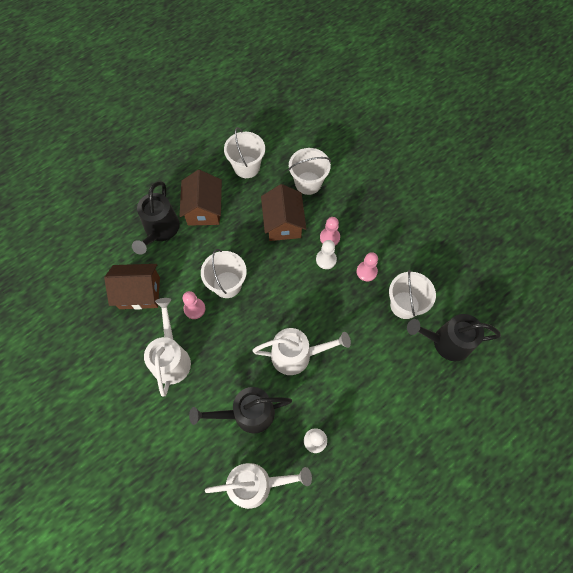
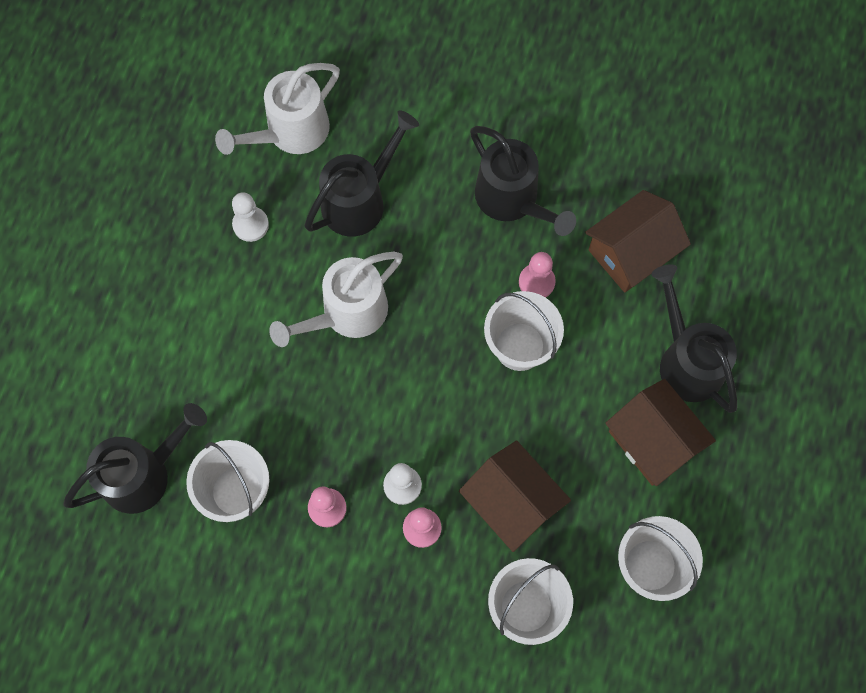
camera: 145 degrees right, 5 degrees up
white watering can [144,298,191,396] -> black watering can [470,126,576,236]

